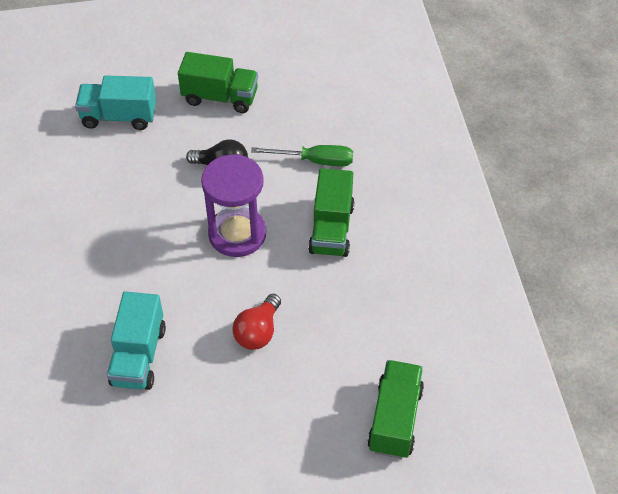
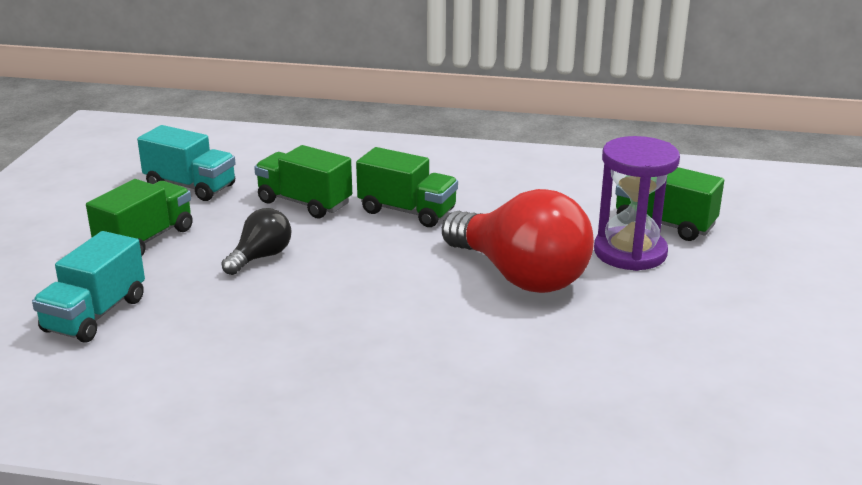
camera: 70 degrees left, 25 degrees down
turquoise truck [107,291,166,390] -> turquoise truck moved to [137,125,236,201]
purple hourglass [201,154,266,257] -> purple hourglass moved to [594,136,680,271]
red light bulb [232,294,281,350] -> red light bulb [442,189,594,293], size x2.02
green screwdriver [251,145,353,166] -> green truck [254,145,352,218]

